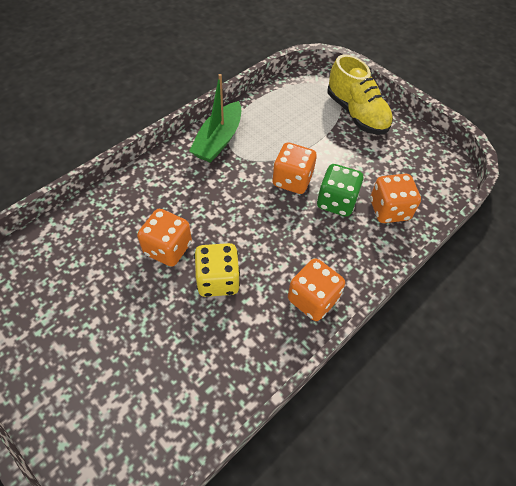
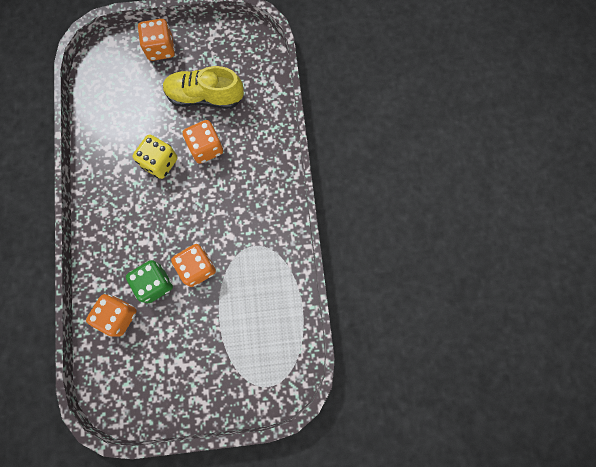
camera: 130 degrees right, 20 degrees up
green boat [189,74,241,163] -> none
orange dice [288,258,345,321] -> orange dice moved to [138,19,175,61]
yellow shoe [328,54,393,135] -> yellow shoe moved to [163,66,244,109]

